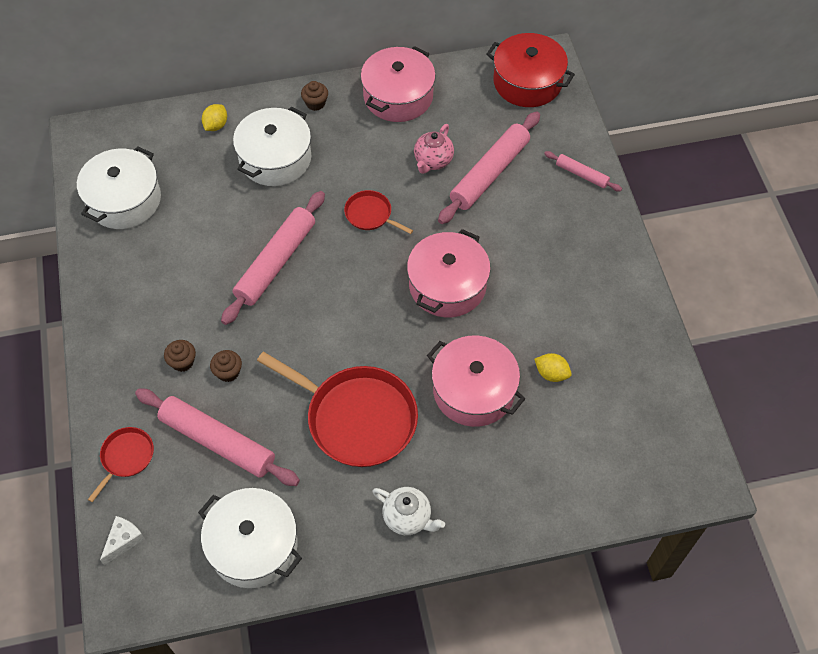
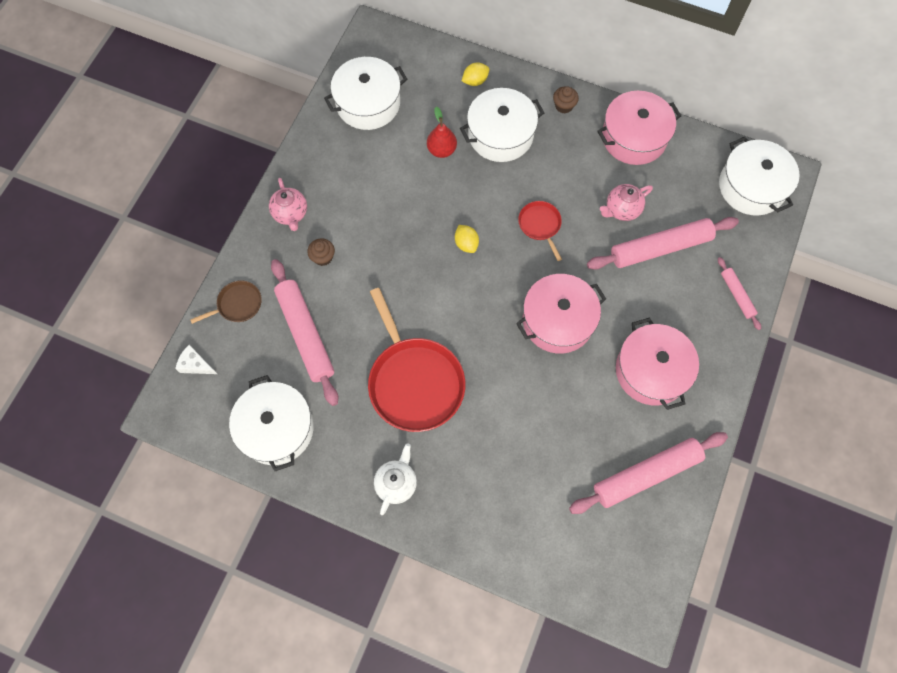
camera: 35 degrees right, 10 degrees up
red pan [88,427,154,502] -> brown pan [190,280,262,324]
white cheese [100,516,145,565] -> white cheese turned 135 degrees counterclockwise [175,345,217,374]
brown cupcake [210,350,242,382] -> none
pink rolling pin [221,191,325,325] -> pink rolling pin moved to [569,432,728,514]
white teapot [373,487,445,535] -> white teapot turned 135 degrees counterclockwise [374,443,417,515]
pink pot [427,335,525,427] -> pink pot moved to [616,318,699,410]
red pot [486,33,575,107] -> white pot [719,137,800,216]
yellow lemon [534,353,572,382] -> yellow lemon moved to [455,225,479,253]
none -> pink teapot [269,178,307,231]
none -> red pear [427,107,457,158]

